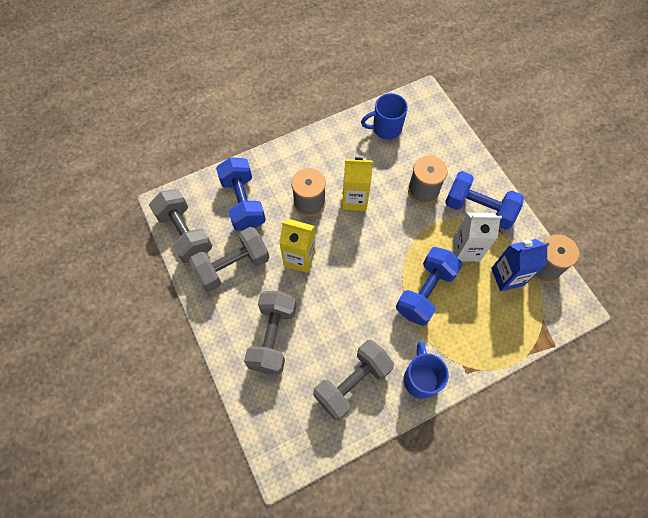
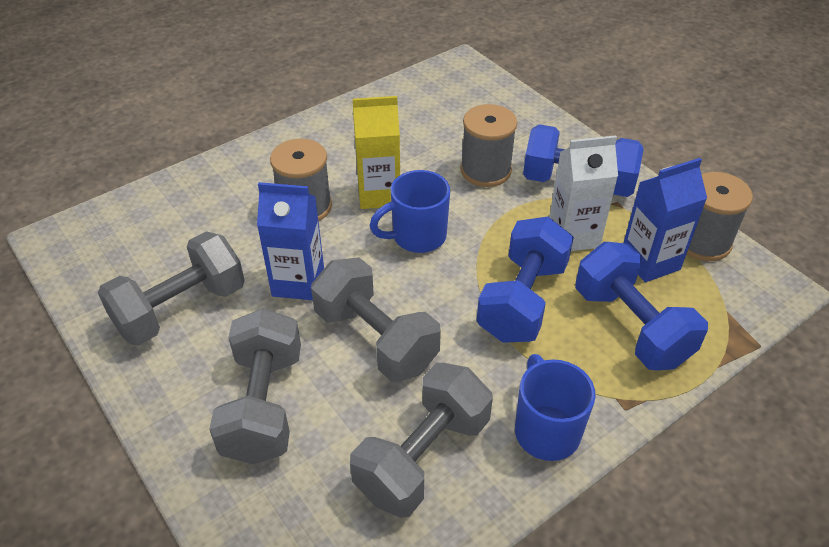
camera: 10 degrees left, 20 degrees down
grey dumbbell [149,189,212,263] -> grey dumbbell moved to [311,257,441,382]
blue dumbbell [216,157,266,231] -> blue dumbbell moved to [575,242,708,370]
yellow carton [279,219,315,273] -> blue carton [257,182,324,300]
blue mug [361,93,408,139] -> blue mug moved to [370,170,450,253]

